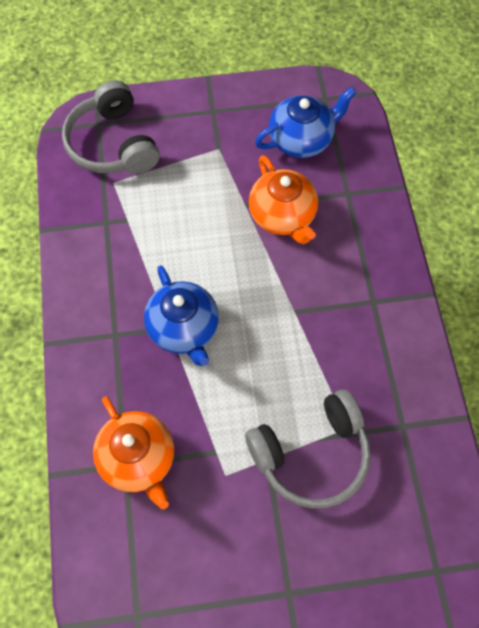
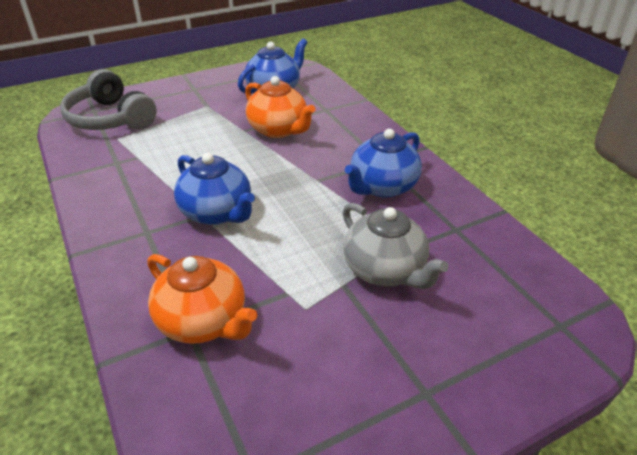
camera: 20 degrees left, 25 degrees down
grey headphones [245,390,371,509] -> grey teapot [343,203,449,289]
none -> blue teapot [345,129,422,198]

